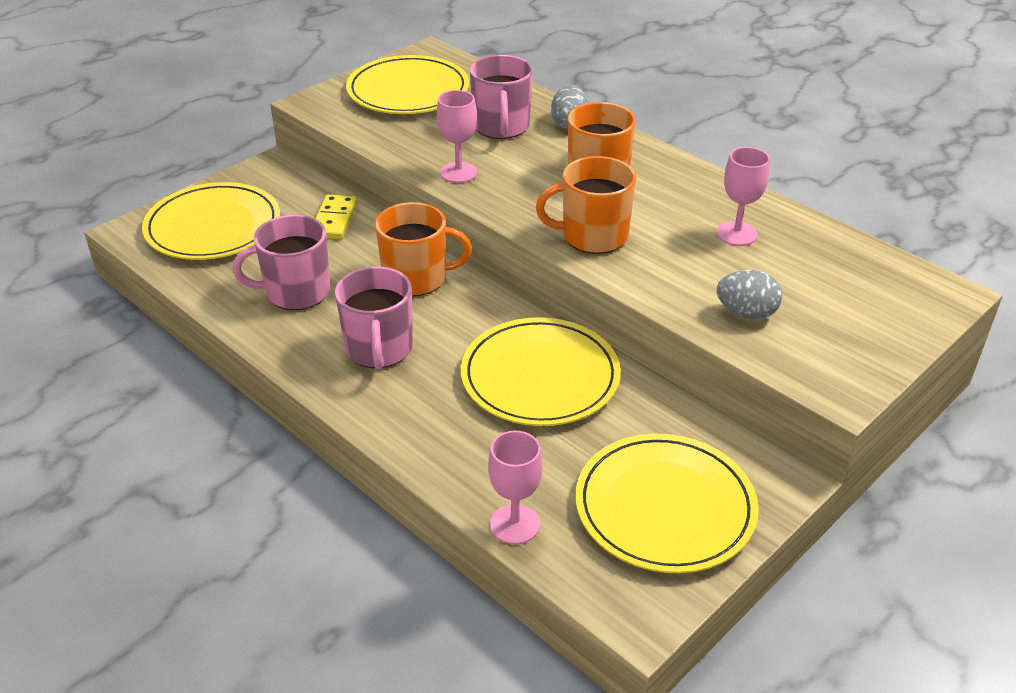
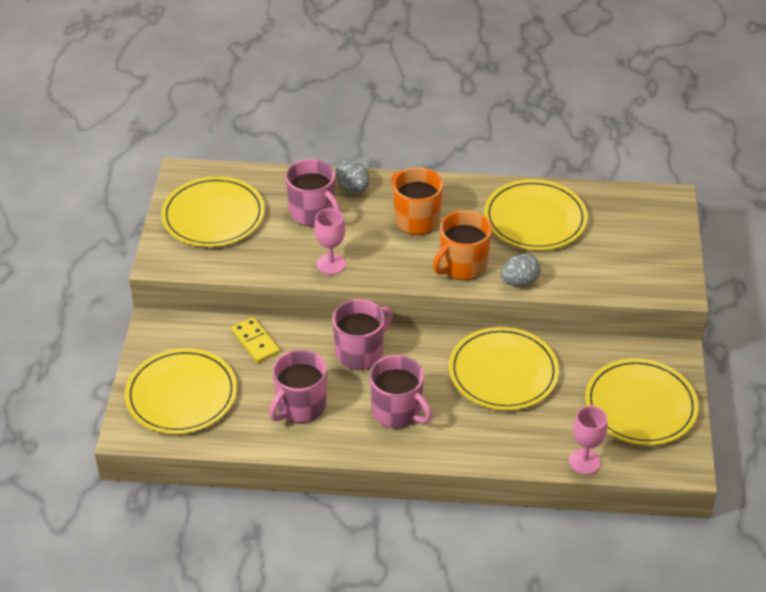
camera: 40 degrees left, 5 degrees up
orange mug [375,202,472,296] -> pink mug [332,299,393,370]
pink goblet [717,147,770,246] -> yellow plate [484,179,588,250]
grey egg [717,270,782,319] -> grey egg moved to [501,254,541,287]

